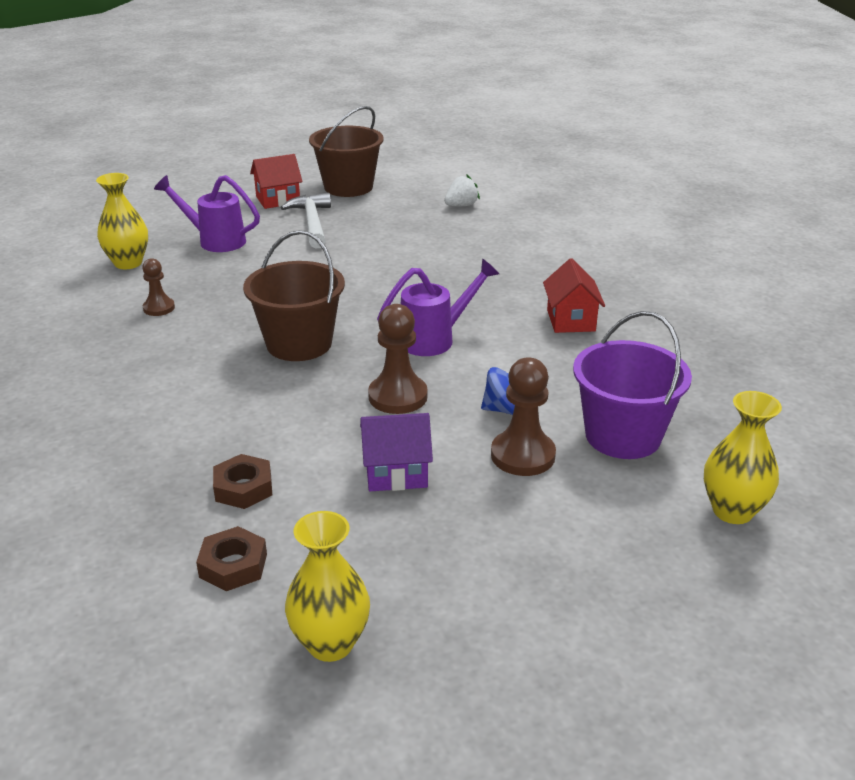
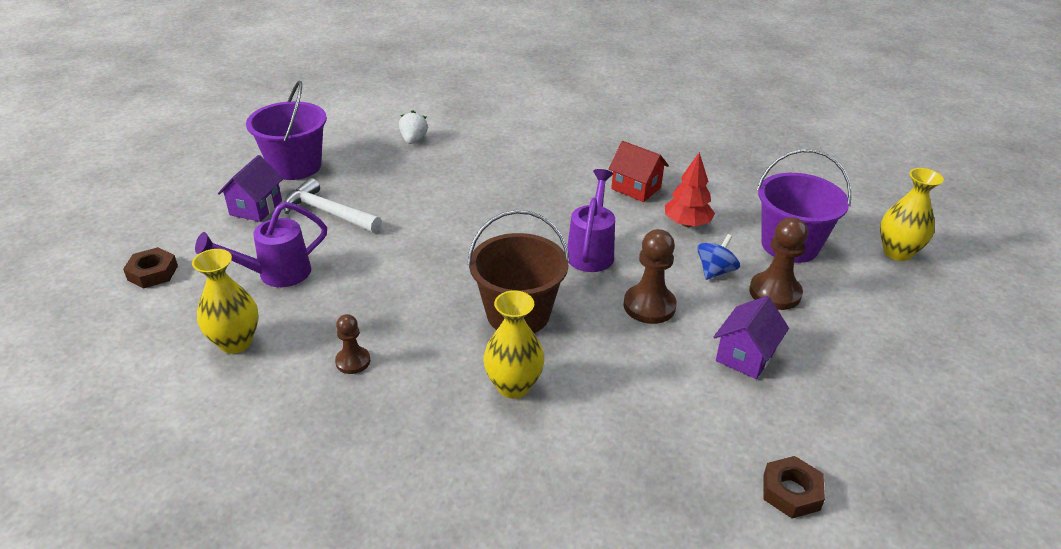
camera: 50 degrees left, 5 degrees up
brown nut [213,454,272,509] -> brown nut moved to [123,247,178,288]
red house [250,154,303,209] -> purple house [218,155,283,222]
yellow vase [285,511,370,662] -> yellow vase moved to [483,290,545,399]
brown bucket [309,106,384,197] -> purple bucket [246,81,327,180]
none -> red tree [665,152,715,227]

